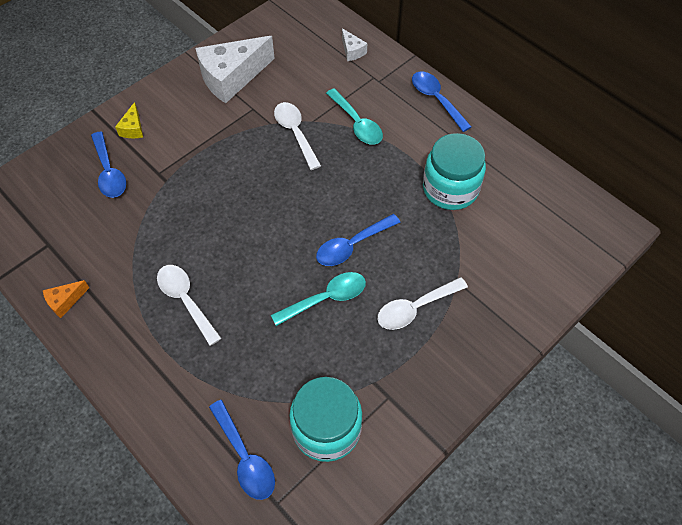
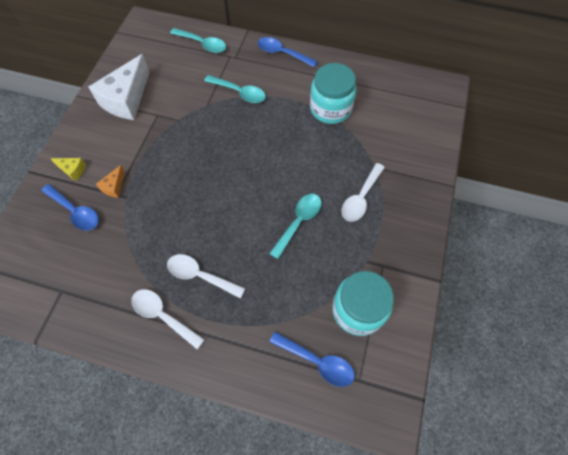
camera: 30 degrees left, 5 degrees up
orange cheese [43,280,89,318] -> orange cheese moved to [96,165,125,198]
yellow cheese [115,102,143,138] -> yellow cheese turned 45 degrees counterclockwise [50,158,86,181]
white spoon [274,102,321,170] -> white spoon moved to [131,289,205,349]
blue spoon [316,214,400,266] -> none
white cheese [342,28,367,61] -> turquoise spoon [170,28,226,53]

